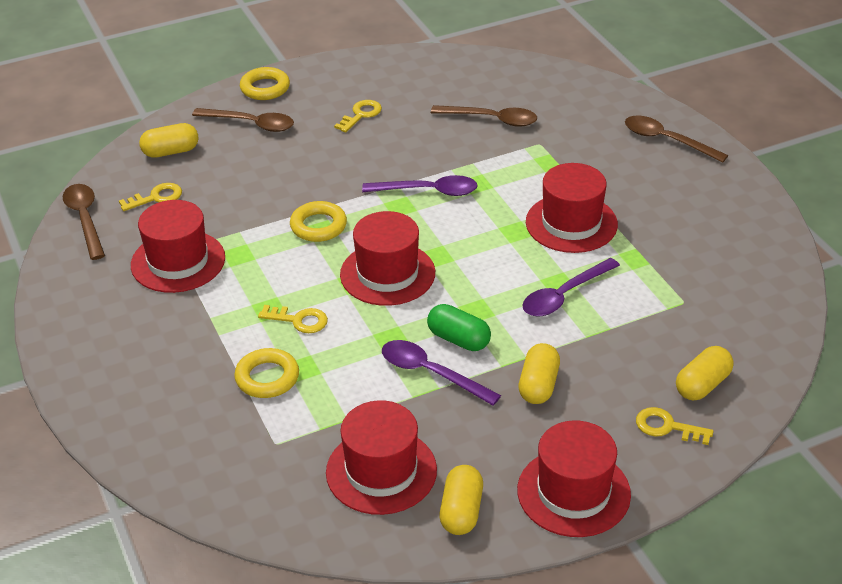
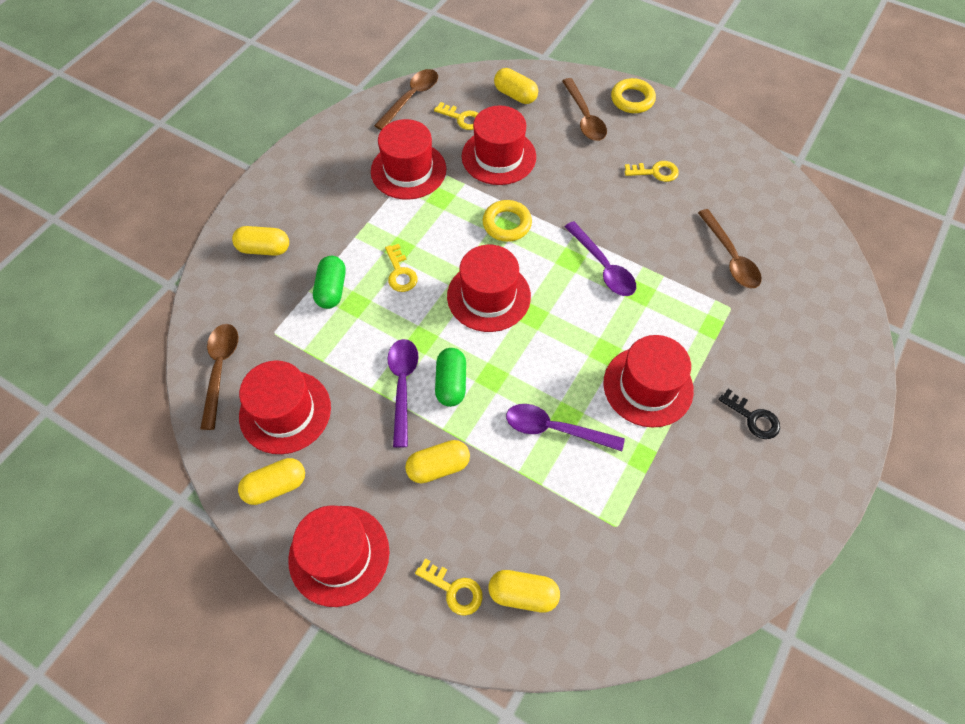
camera: 55 degrees right, 20 degrees up
yellow ring [234,348,299,398] -> green capsule [313,256,346,309]
brown spoon [625,116,728,163] -> brown spoon moved to [200,324,238,430]
yellow key [636,407,714,445] -> yellow key turned 135 degrees clockwise [415,558,483,616]
none -> yellow capsule [232,226,289,256]
none -> red hat [462,106,536,185]
none -> black key [718,389,780,439]

